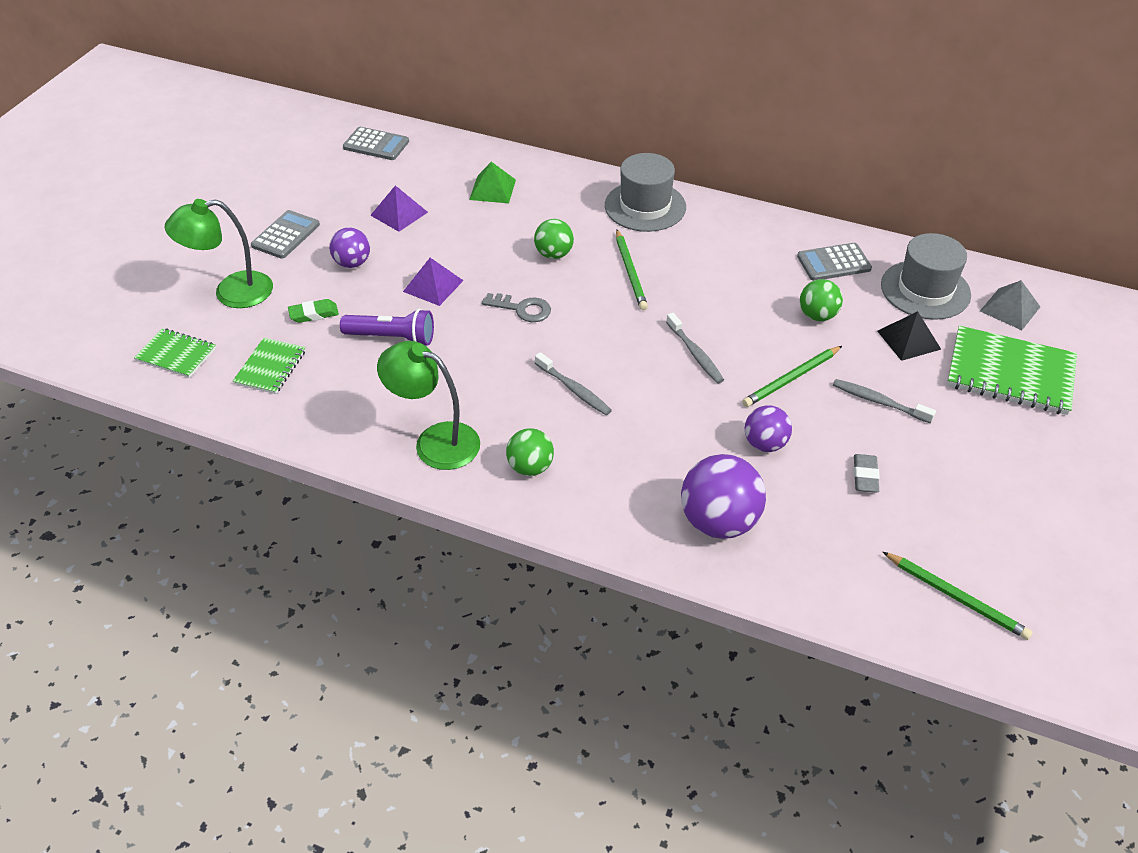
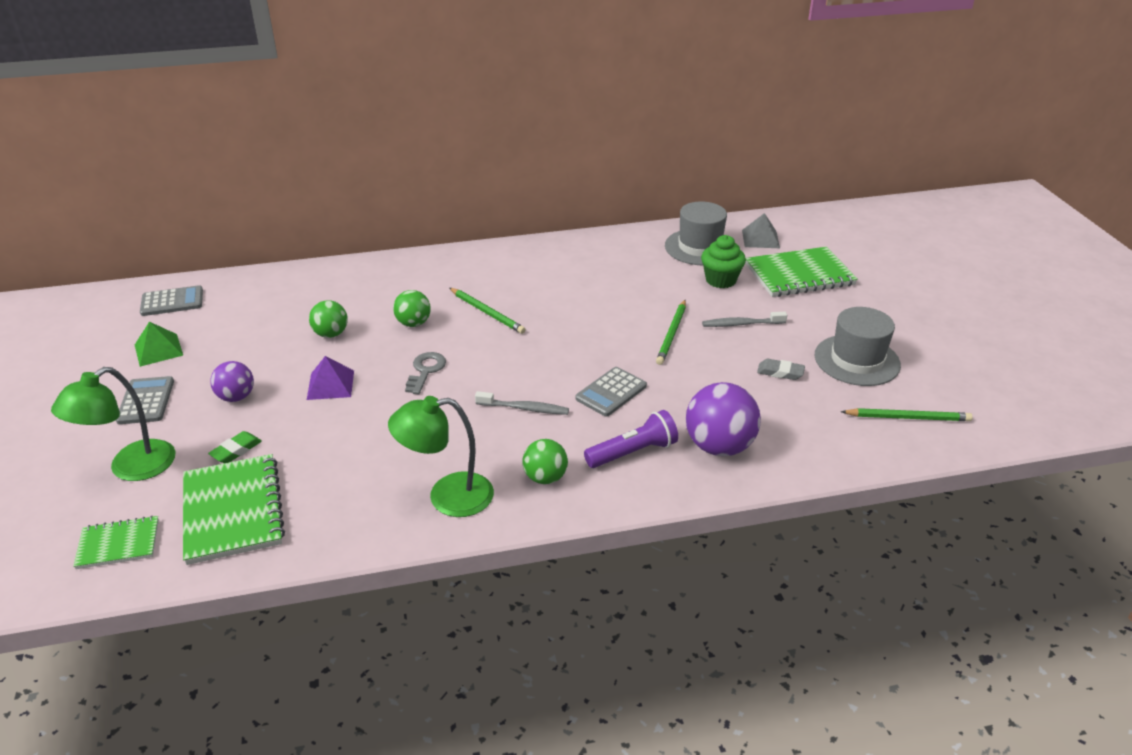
camera: 35 degrees left, 10 degrees down
green notebook [233,338,305,394] -> green notebook [183,454,285,565], size x1.78
purple flashlight [340,309,434,345] -> purple flashlight moved to [584,410,678,468]
purple pyramid [370,185,428,232] -> none
green pyramid [469,162,516,203] -> green pyramid moved to [135,322,183,367]
grey key [482,293,551,322] -> grey key turned 60 degrees counterclockwise [405,352,446,395]
grey hat [605,153,686,232] -> grey hat moved to [815,307,901,386]
grey toothbrush [666,313,724,383] -> none
purple ball [745,405,792,452] -> none
grey calculator [797,243,872,281] -> grey calculator moved to [575,367,647,417]
green ball [800,279,843,321] -> green ball moved to [309,300,348,338]
grey eraser [853,454,880,492] -> grey eraser turned 45 degrees counterclockwise [757,359,805,380]
black pyramid [877,311,941,361] -> green cupcake [701,235,746,288]

